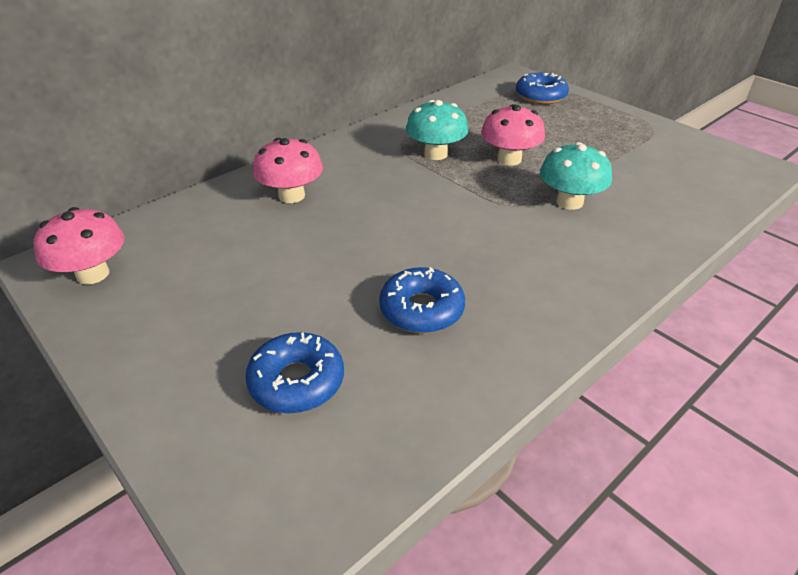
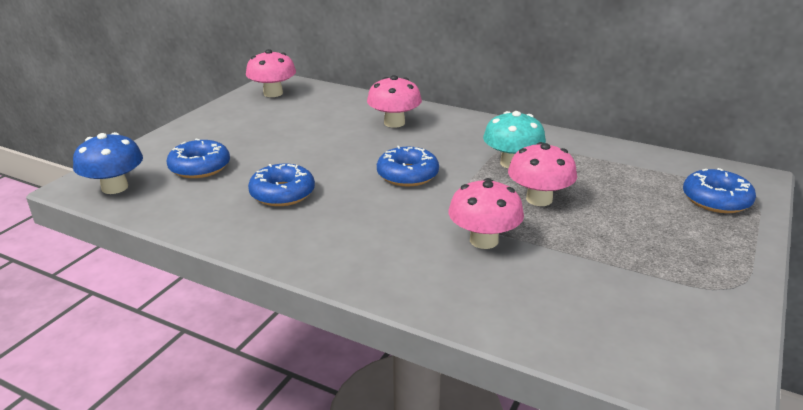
camera: 70 degrees right, 10 degrees down
turquoise mushroom [540,142,612,210] -> pink mushroom [448,178,524,249]
none -> blue mushroom [73,132,143,194]
none -> blue donut [377,146,439,186]

